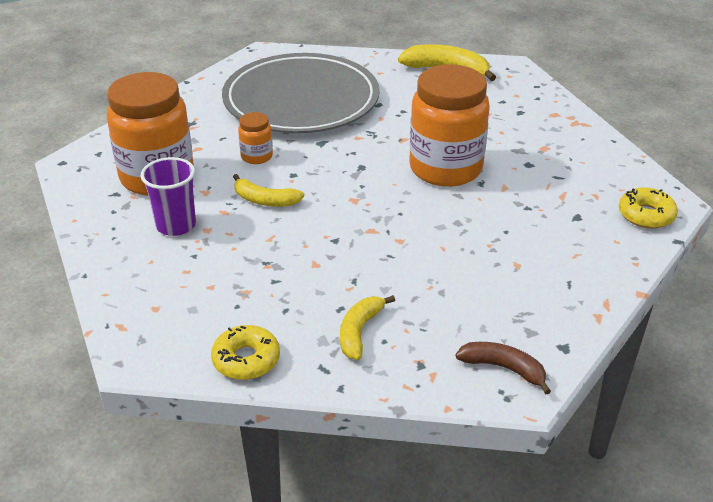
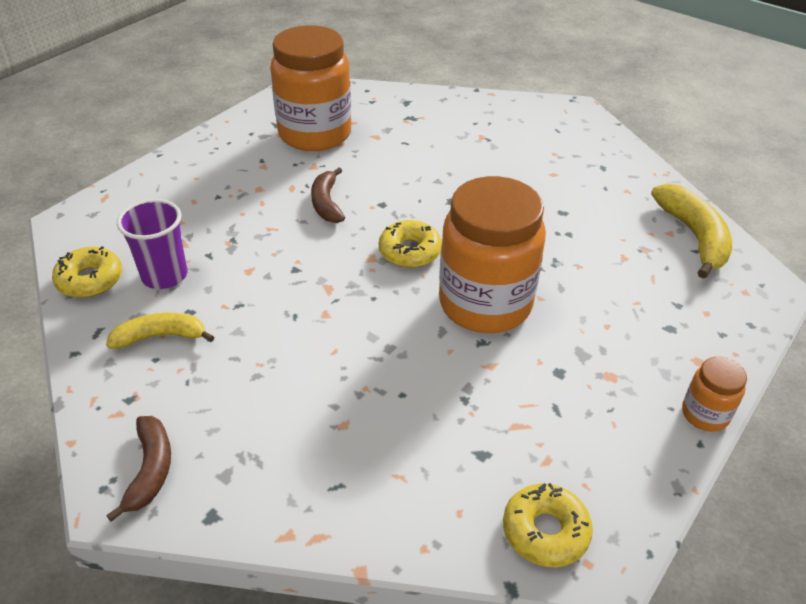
camera: 60 degrees right, 5 degrees up
purple cup [140,157,196,236] -> purple cup moved to [117,199,187,289]
grey plate [222,53,380,133] -> none
yellow banana [233,174,304,207] -> brown banana [311,167,345,223]
orange jar [238,112,273,164] -> orange jar moved to [682,357,747,432]
none -> yellow donut [379,220,442,268]

